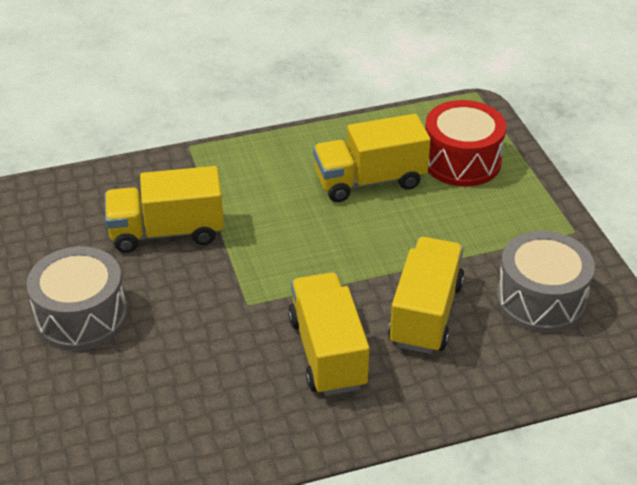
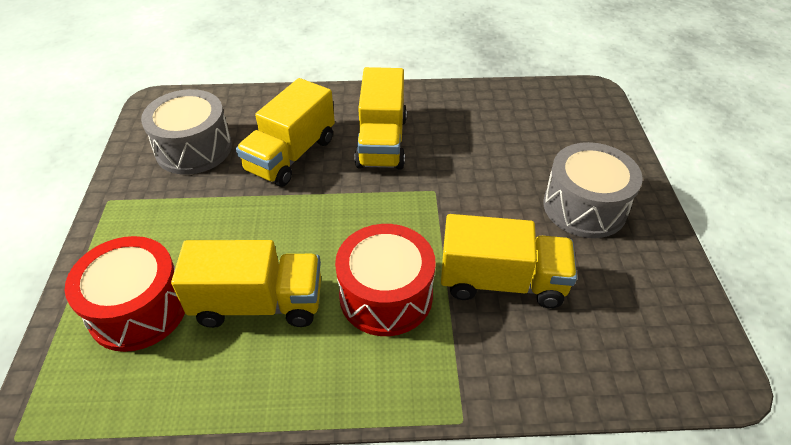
camera: 165 degrees left, 5 degrees up
none -> red drum [335,224,436,336]

